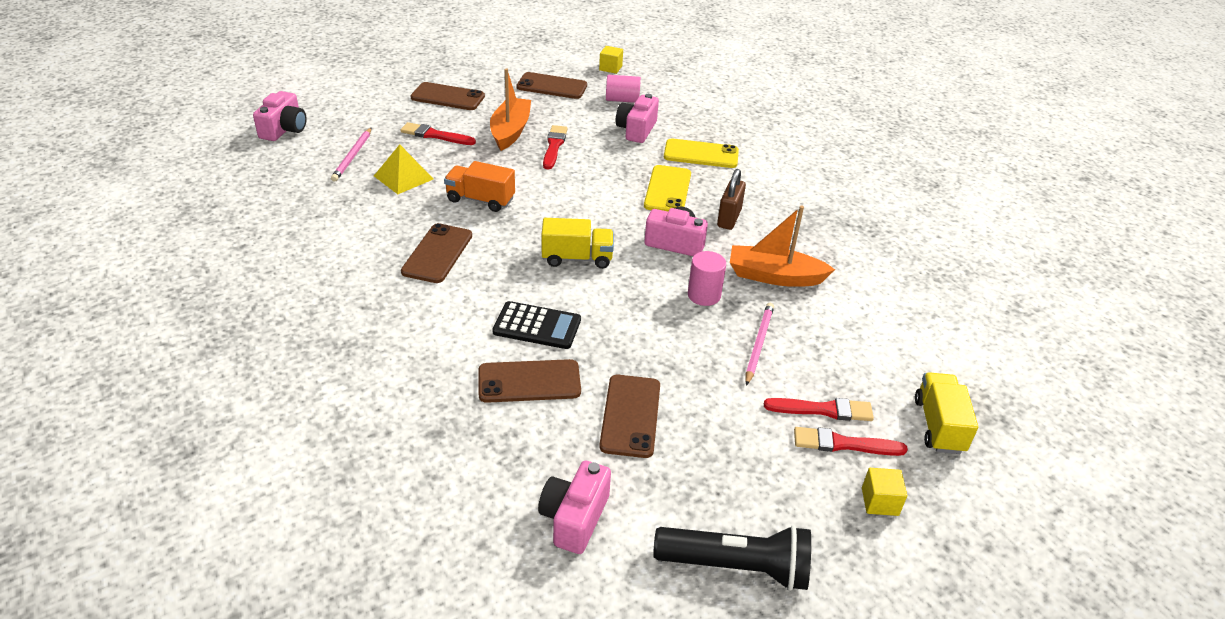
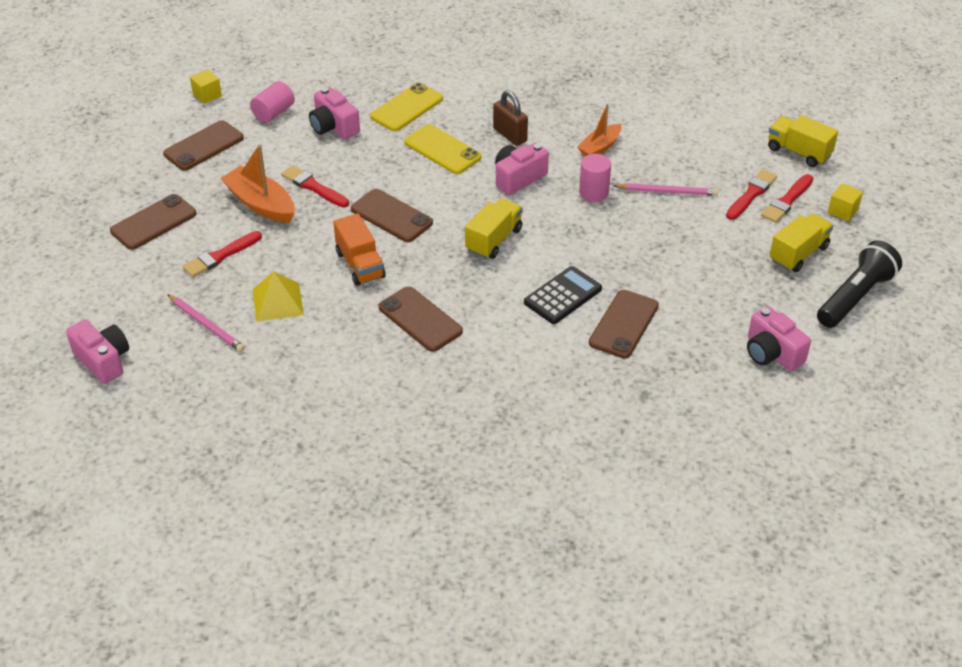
camera: 55 degrees left, 5 degrees up
orange truck [444,161,515,212] -> orange truck turned 75 degrees counterclockwise [333,213,386,286]
brown phone [599,375,660,458] -> brown phone moved to [351,189,433,242]
orange boat [730,205,835,287] -> orange boat [577,104,621,156], size x0.65
pink pencil [746,303,774,386] -> pink pencil turned 135 degrees clockwise [613,183,718,196]
none -> yellow truck [770,213,833,272]

